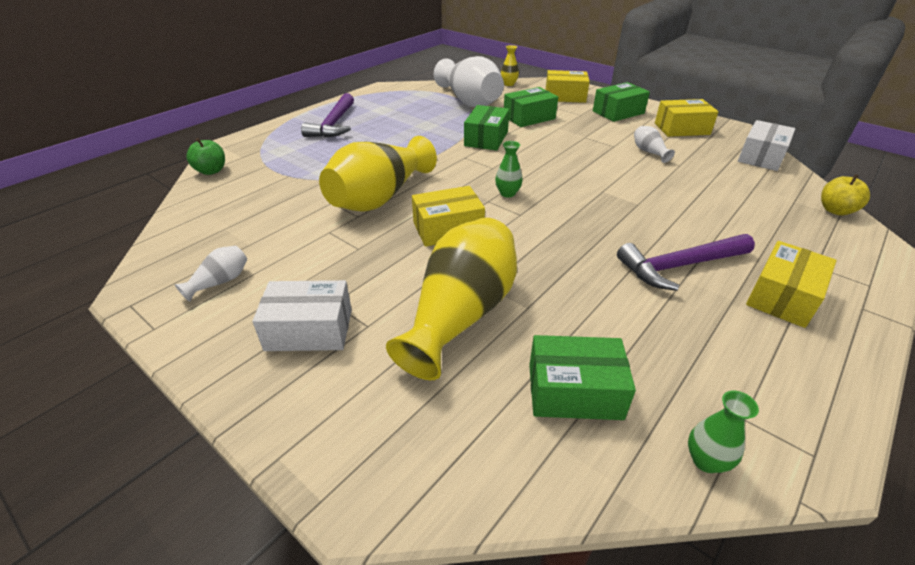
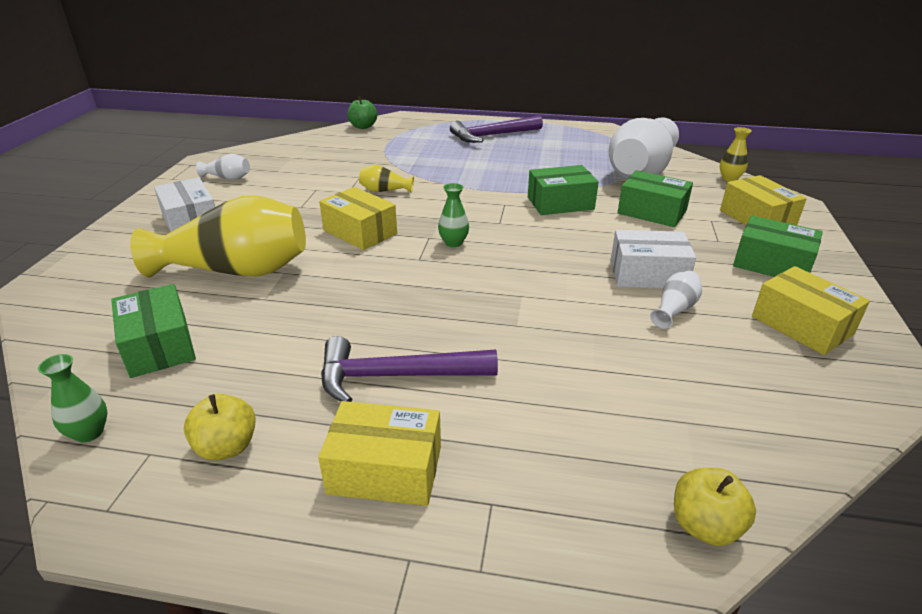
camera: 60 degrees right, 5 degrees down
yellow vase [319,136,437,212] -> yellow vase [359,165,414,193], size x0.42
purple hammer [617,234,755,291] -> purple hammer turned 45 degrees counterclockwise [321,336,498,402]
white box [738,120,795,171] -> white box moved to [611,230,696,288]
none -> yellow apple [184,394,256,461]

